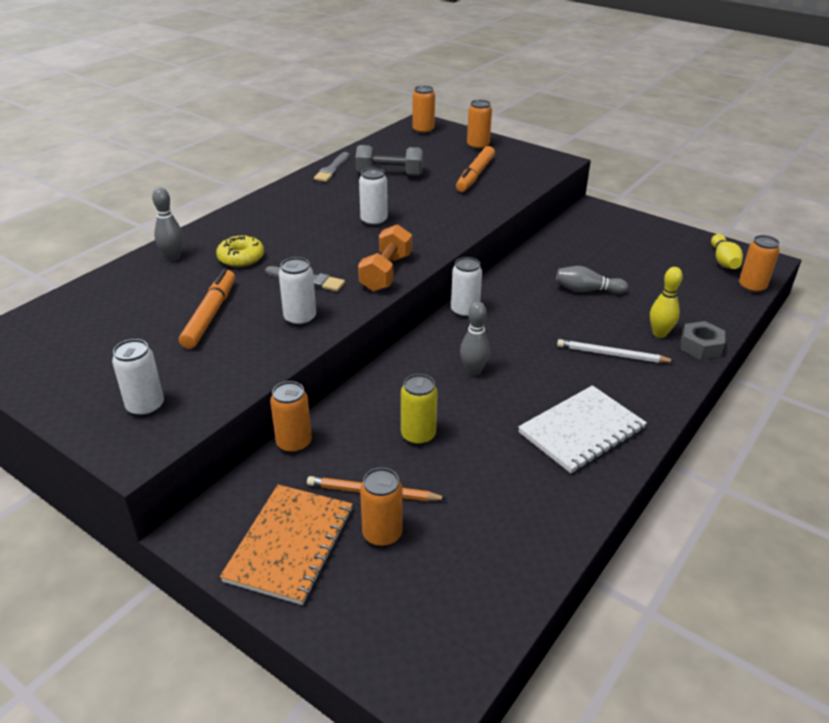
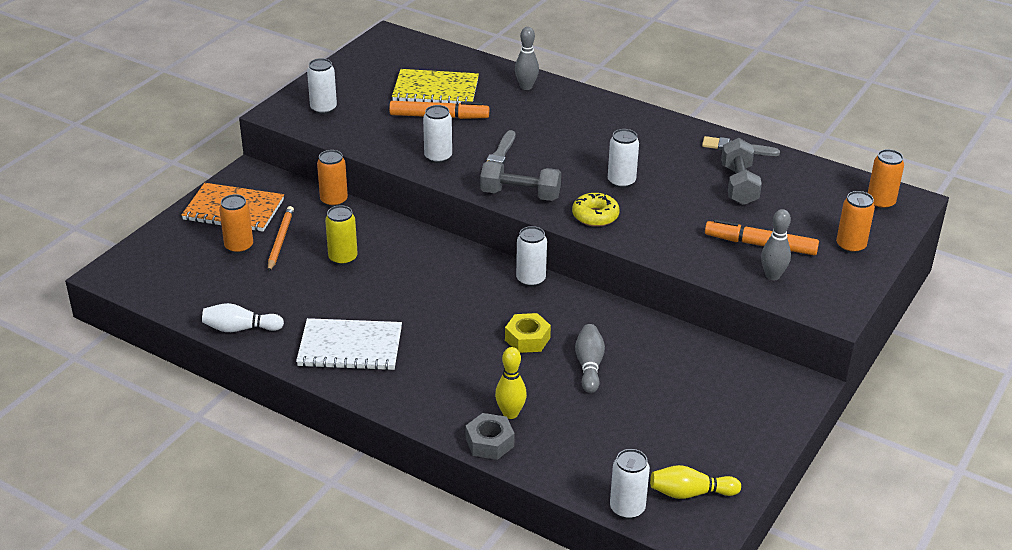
camera: 85 degrees right, 0 degrees up
yellow donut [216,235,264,267] -> yellow donut moved to [572,193,620,227]
orange dumbbell [358,224,412,292] -> grey dumbbell [480,161,561,201]
grey bowling pin [460,302,490,376] -> grey bowling pin moved to [761,209,791,280]
white notebook [518,385,647,473] -> white notebook turned 45 degrees counterclockwise [296,318,402,370]
white pencil [557,339,675,363] -> none
orange can [739,235,780,294] -> white can [610,449,650,519]
none -> white bowling pin [202,303,284,332]
none -> yellow notebook [392,69,479,104]
none -> yellow nut [505,313,551,353]

